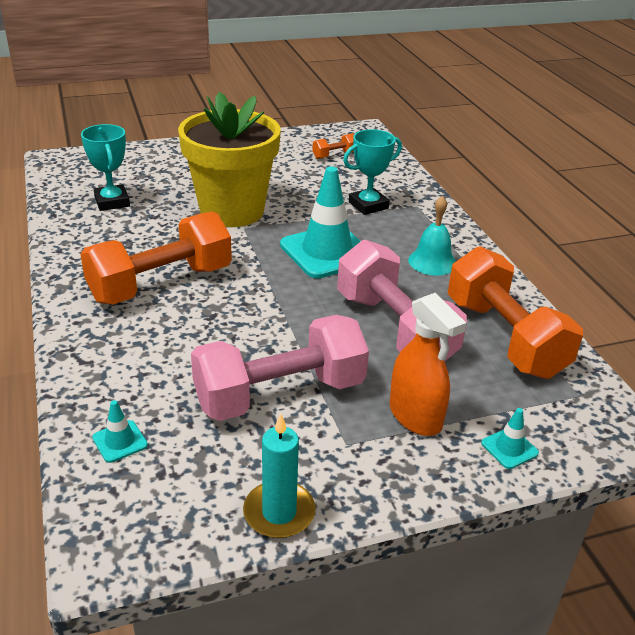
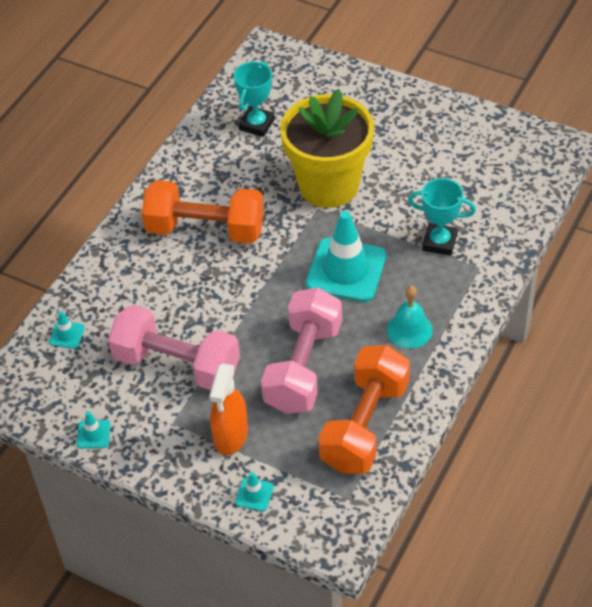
camera: 50 degrees right, 15 degrees up
turquoise candle [243,414,316,538] -> turquoise traffic cone [77,411,111,448]
orange dumbbell [312,133,354,159] -> none

